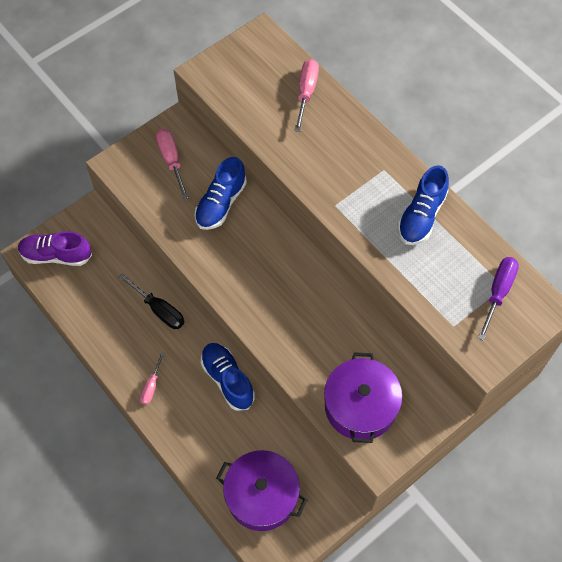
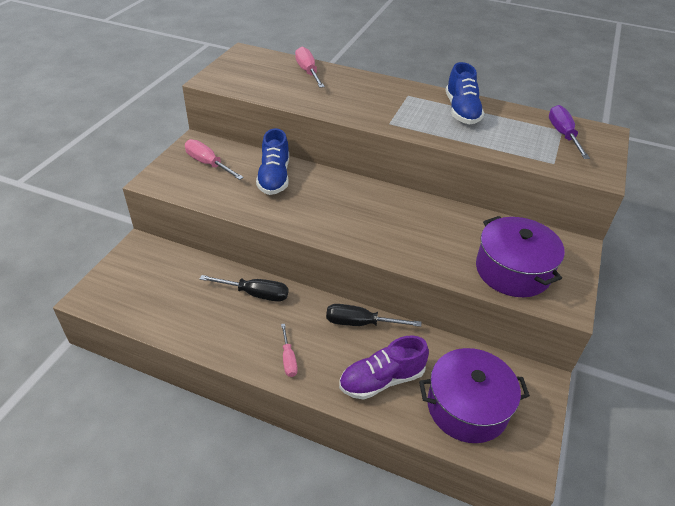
camera: 30 degrees left, 20 degrees down
purple shoe [18,231,92,266] -> purple shoe moved to [339,336,429,400]
blue shoe [201,343,255,411] -> black screwdriver [326,304,421,327]

